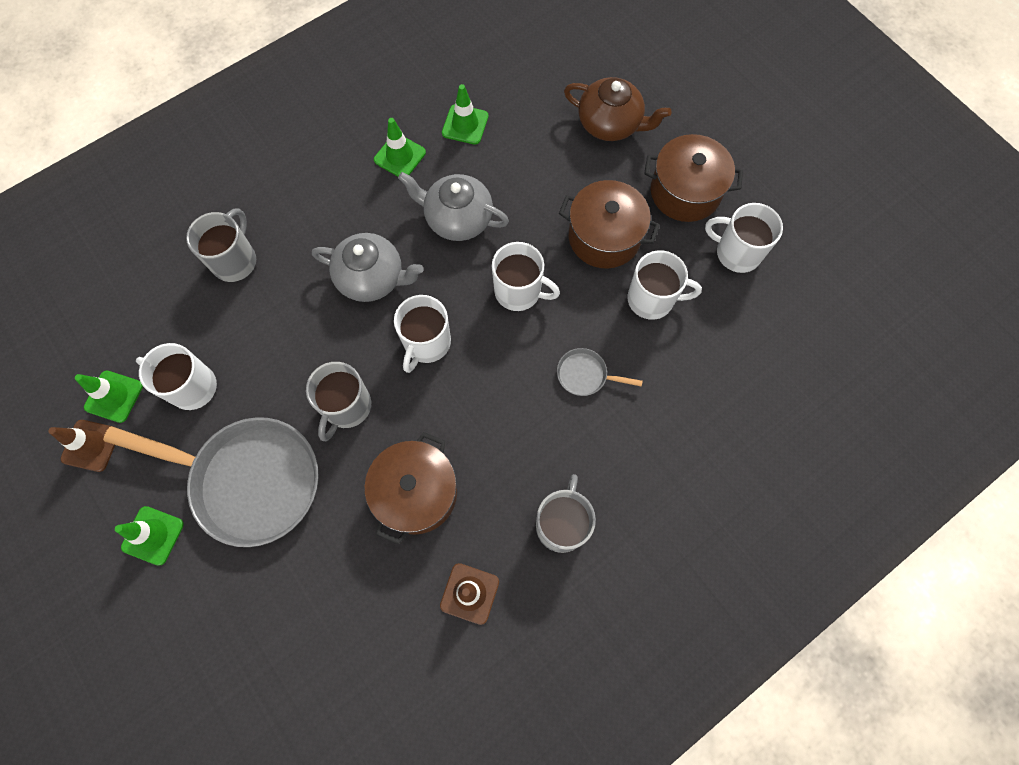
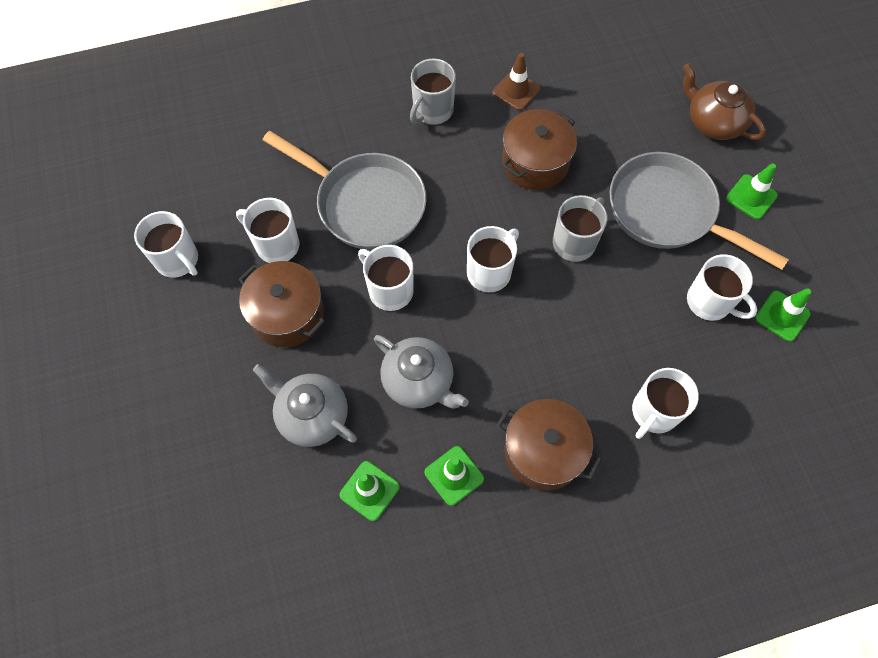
camera: 160 degrees left, 5 degrees down
brown traffic cone [48,420,116,472] -> none
grey mug [186,208,256,282] -> white mug [632,368,699,439]
grey teapot [312,233,424,302] -> grey teapot moved to [253,364,357,447]
grey pan [557,348,643,396] -> grey pan [263,131,427,250], size x2.42
brown teapot [564,77,672,141] -> brown teapot moved to [683,63,766,140]
brown pot [644,134,743,222] -> brown pot moved to [496,399,602,491]

